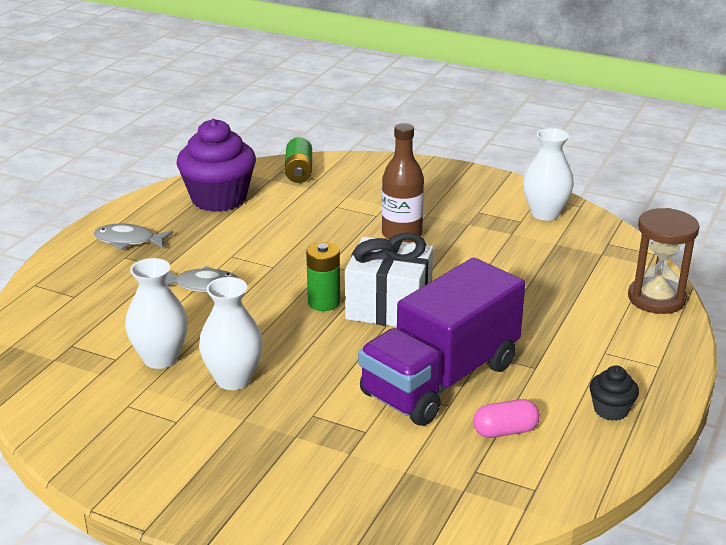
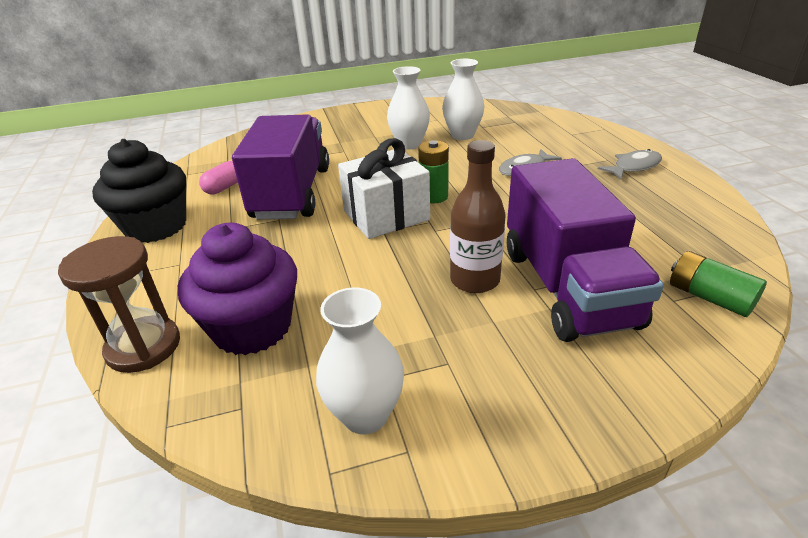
camera: 140 degrees right, 5 degrees up
purple cupcake [177,119,256,212] -> purple cupcake moved to [178,223,297,355]
black cupcake [590,366,639,421] -> black cupcake [92,139,186,243], size x2.16
none -> purple truck [507,158,664,342]

